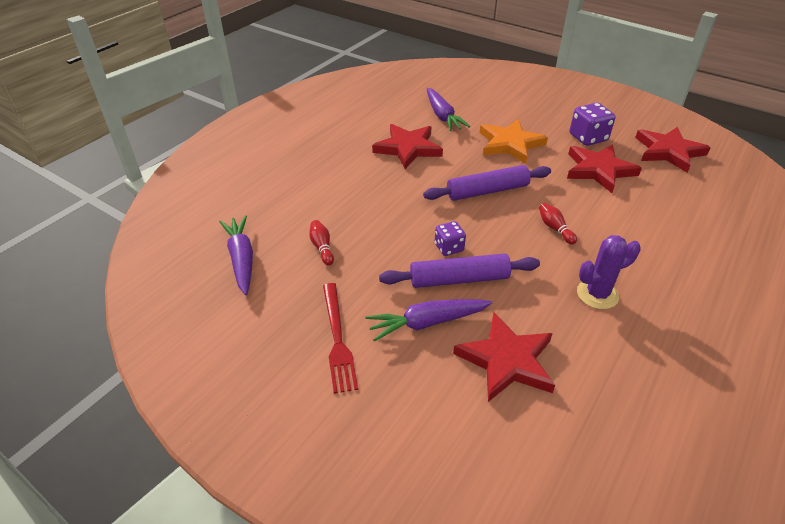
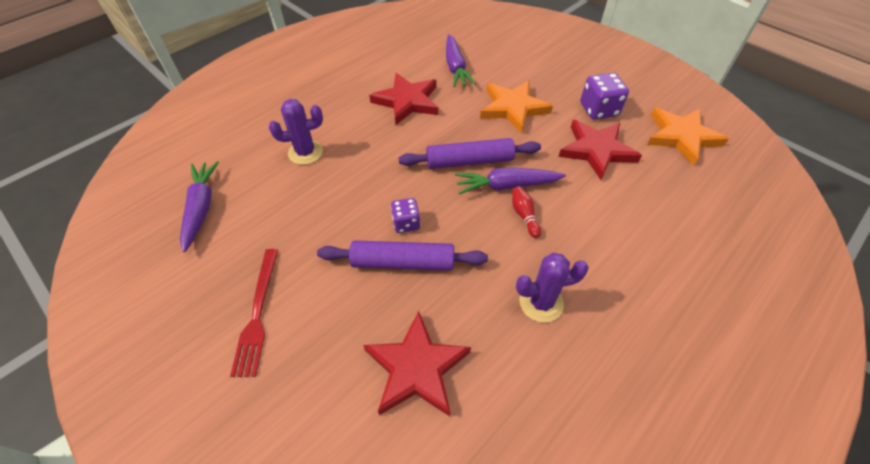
camera: 10 degrees right, 10 degrees up
red bowling pin [309,220,334,265] -> none
purple carrot [366,299,492,342] -> purple carrot moved to [455,167,566,194]
red star [635,127,711,173] -> orange star [647,108,729,165]
none -> purple cactus [269,99,323,165]

